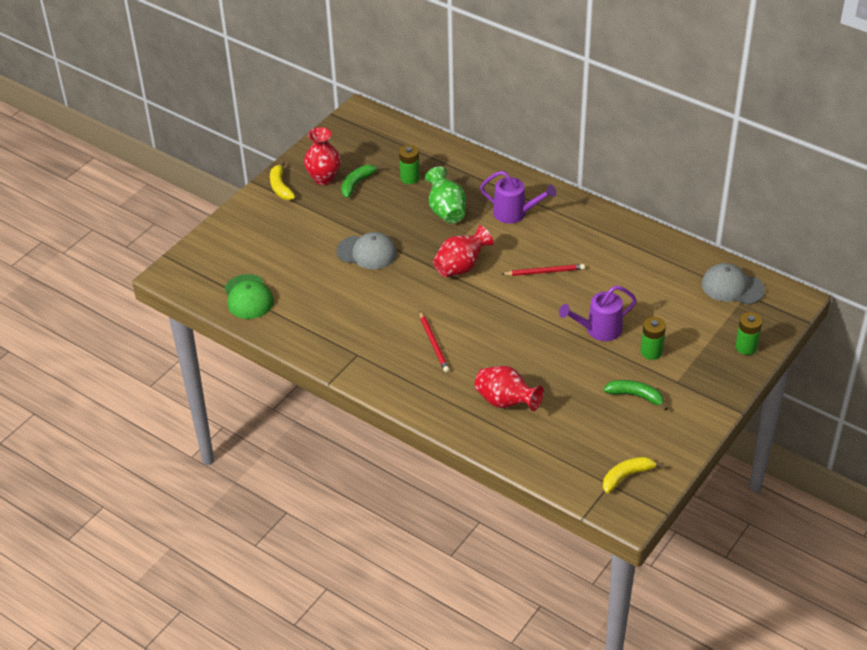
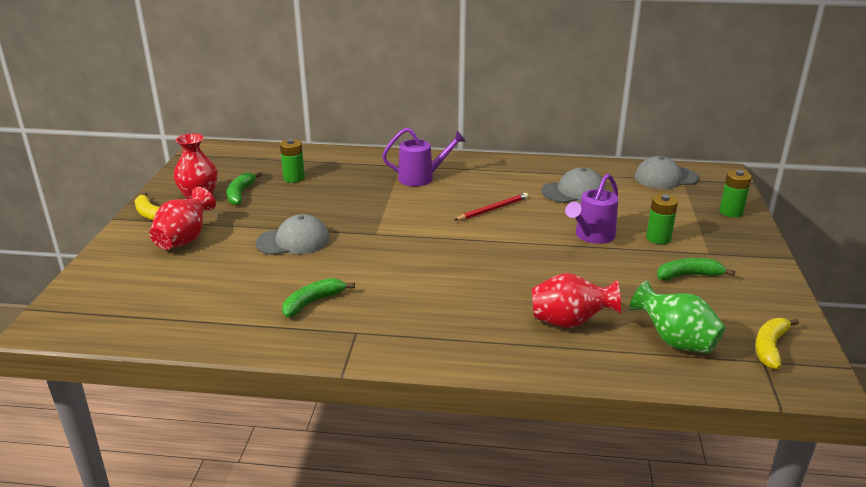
camera: 30 degrees left, 15 degrees down
green cap [224,274,274,319] -> none
red pencil [420,311,449,372] -> none
green vase [425,166,466,224] -> green vase moved to [629,280,726,354]
red vase [433,225,494,277] -> red vase moved to [149,187,216,250]
none -> green banana [282,278,355,317]
none -> grey cap [542,168,606,203]

